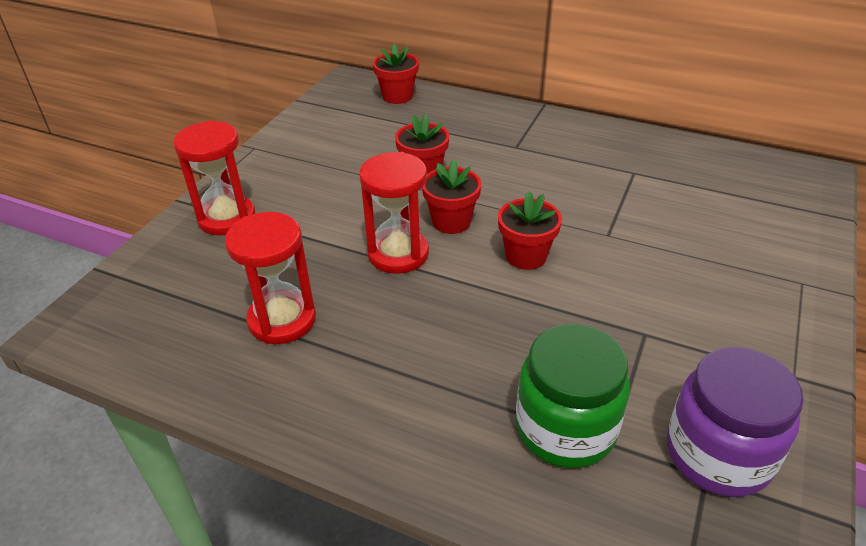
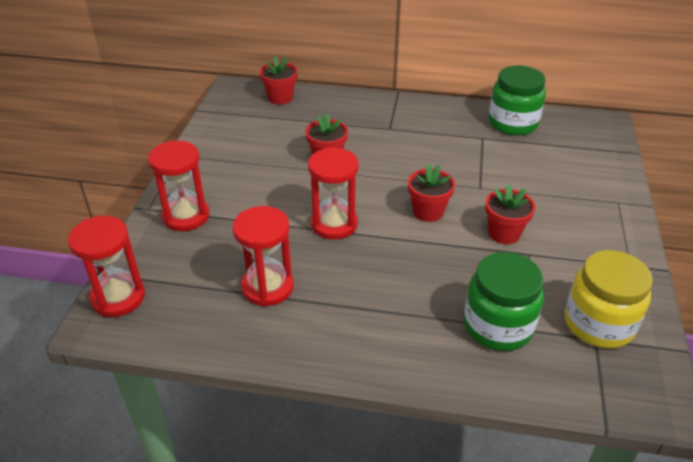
camera: 15 degrees left, 0 degrees up
red flower pot [422,159,482,234] -> red flower pot moved to [485,184,535,244]
purple jar [667,347,804,497] -> yellow jar [565,250,653,349]
none -> red hourglass [68,216,145,317]
none -> green jar [489,65,546,135]

